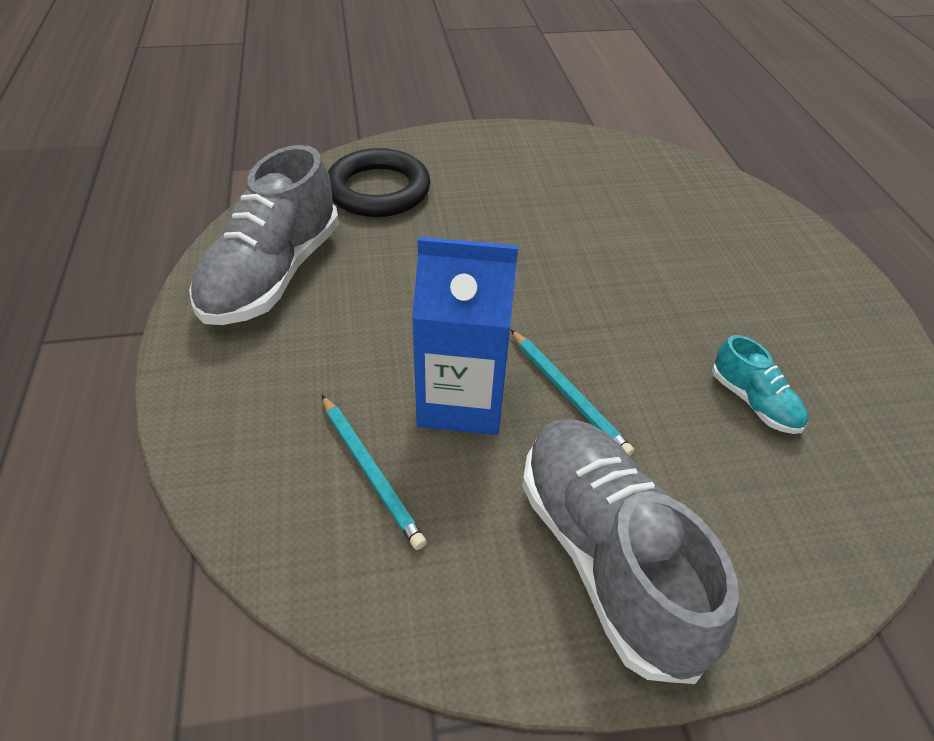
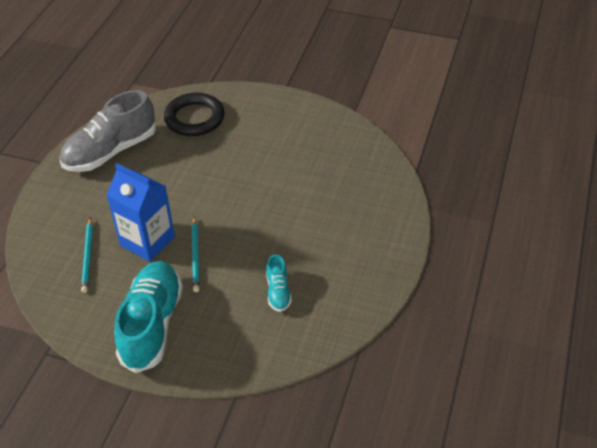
camera: 30 degrees right, 0 degrees up
grey shoe [522,419,739,684] -> turquoise shoe [114,261,183,373]

